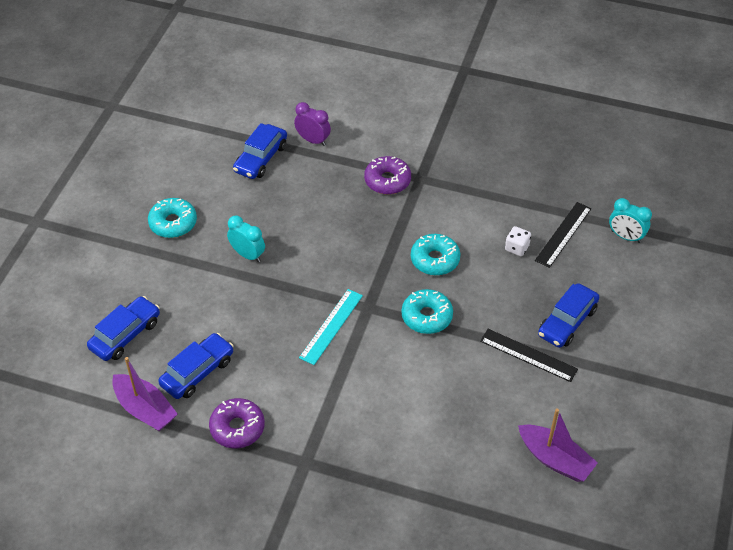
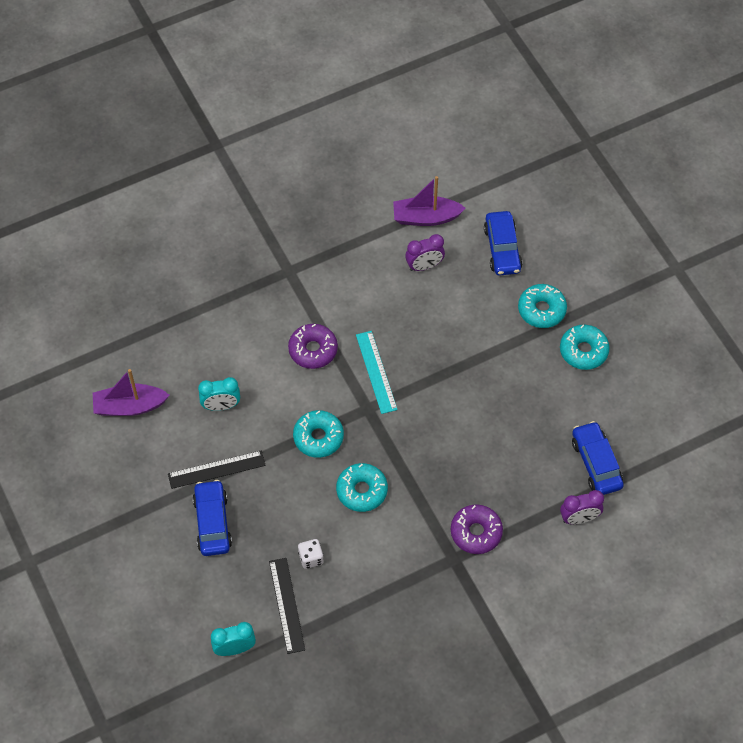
camera: 135 degrees right, 10 degrees up
blue car [158,333,234,399] -> purple clock [405,234,445,271]
purple donut [209,398,265,448] -> purple donut moved to [288,324,338,369]
turquoise clock [227,216,265,262] -> turquoise clock moved to [198,377,240,411]
none -> turquoise donut [518,284,567,328]

